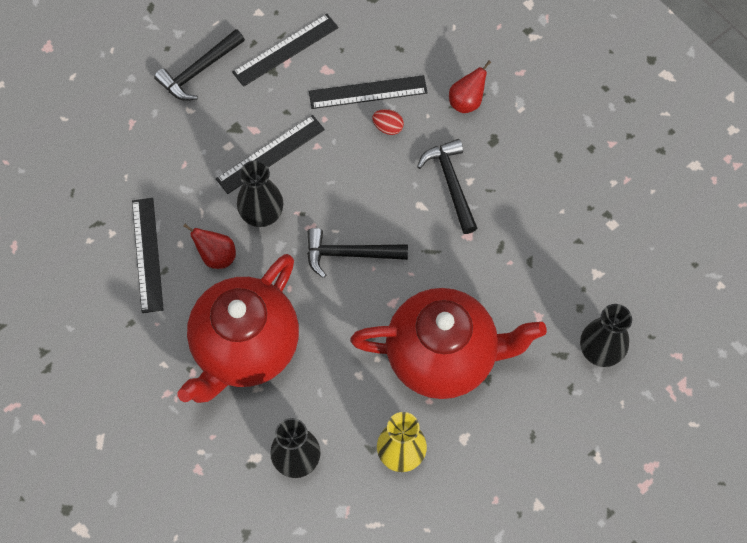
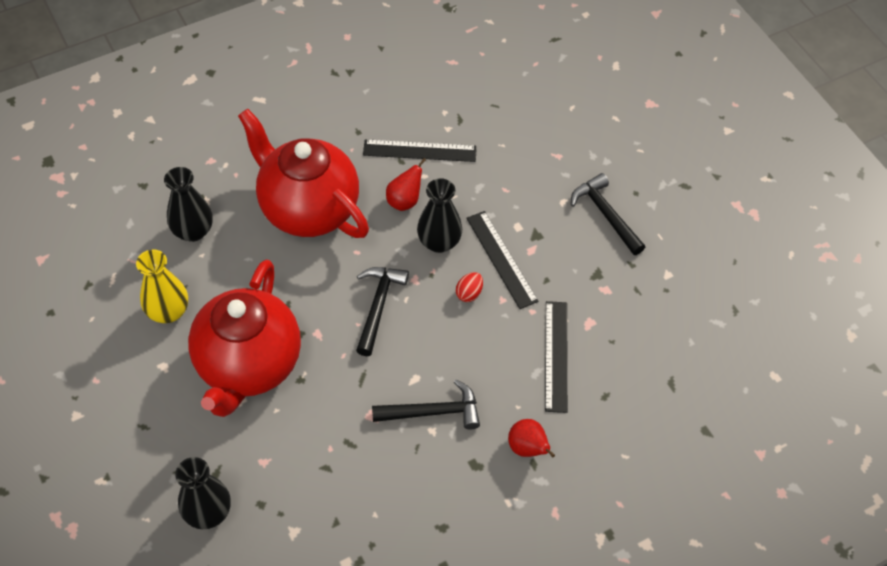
camera: 100 degrees right, 10 degrees down
black ruler [232,14,339,87] -> none
red egg [372,109,404,135] -> red egg moved to [456,272,483,302]

